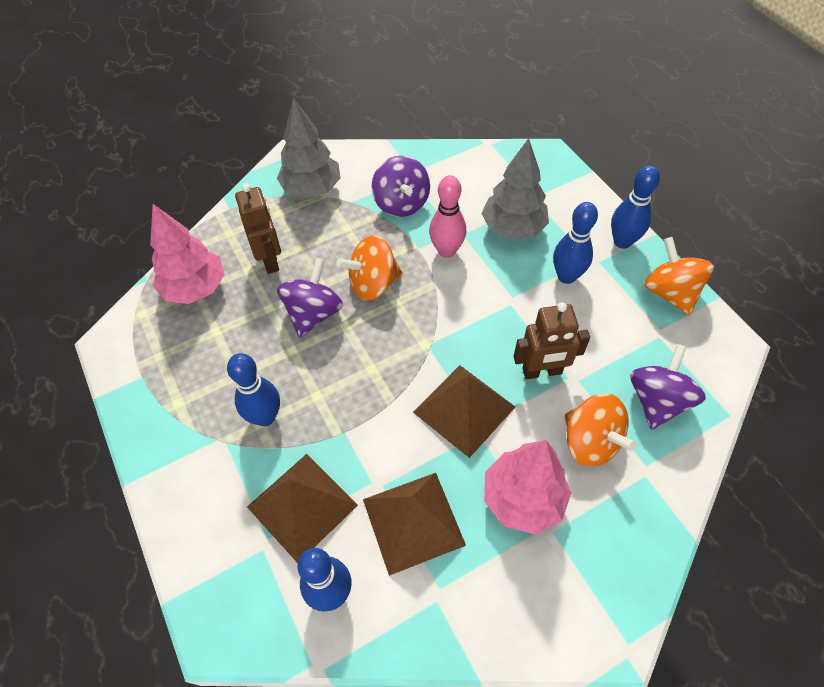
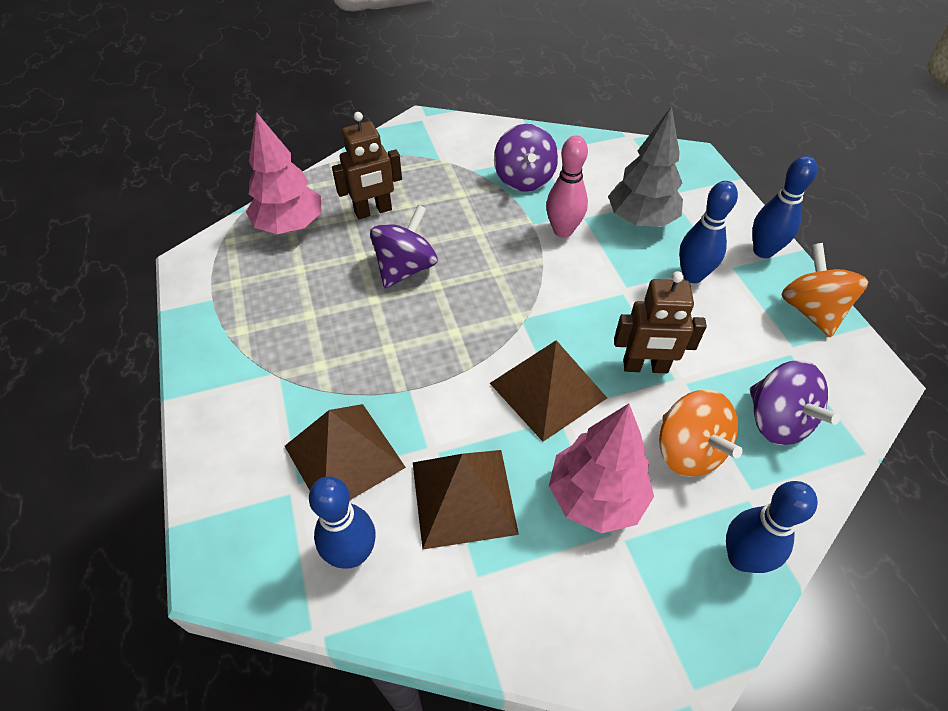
camera: 10 degrees right, 5 degrees down
blue bowling pin [227,353,280,426] -> blue bowling pin moved to [726,481,818,573]
brown robot [235,183,281,274] -> brown robot turned 75 degrees clockwise [332,112,402,219]
grey tree [277,97,341,198] -> none
orange spinning top [336,235,402,301] -> none
purple spinning top [630,344,706,430] -> purple spinning top turned 120 degrees clockwise [750,360,840,445]

